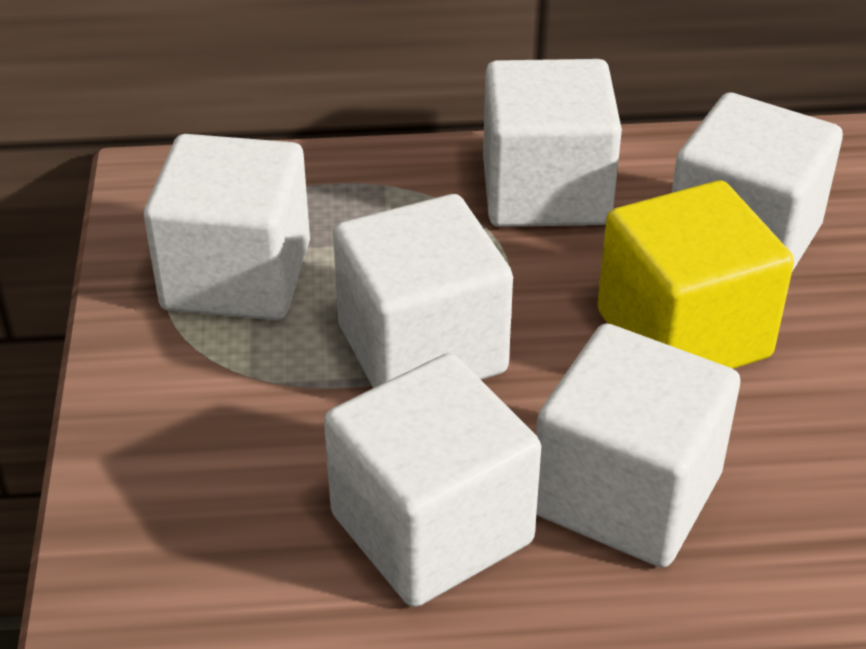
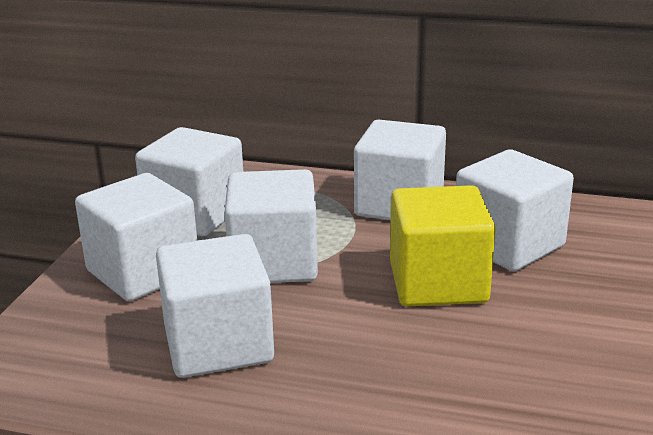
camera: 20 degrees right, 15 degrees down
white cube [536,324,740,568] -> white cube moved to [75,173,197,301]

